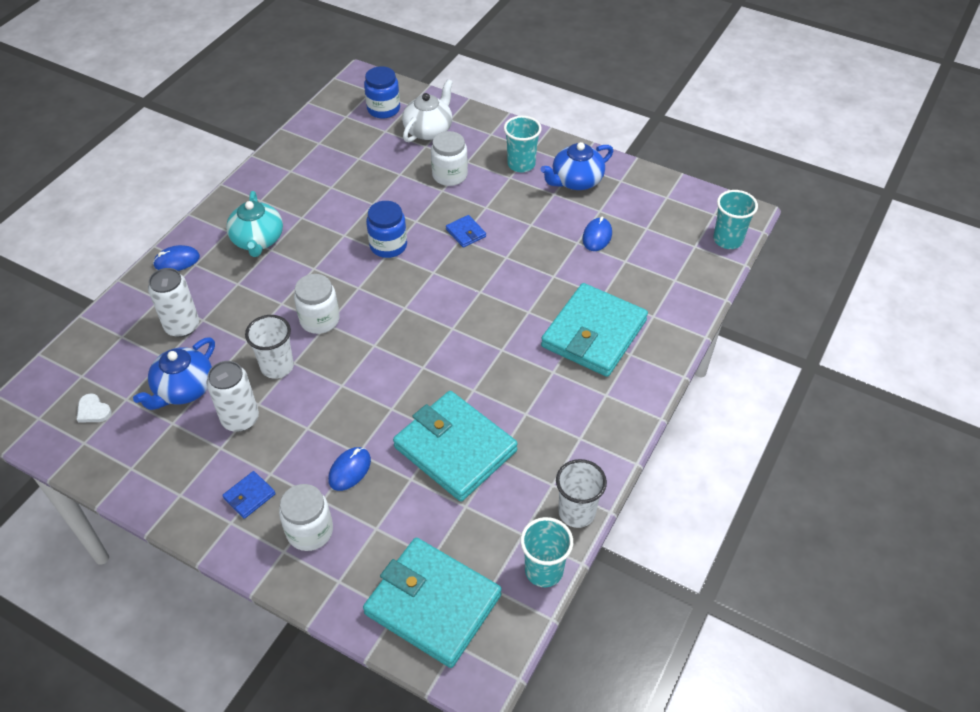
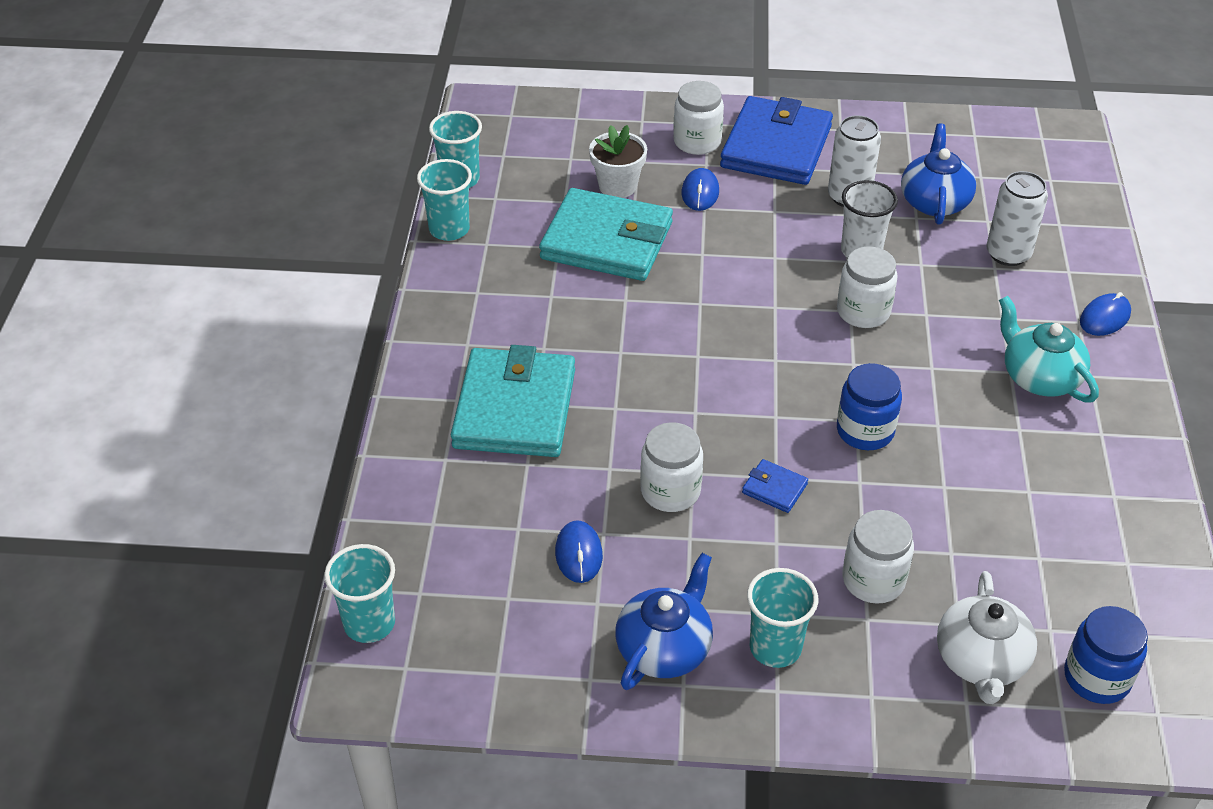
camera: 155 degrees right, 5 degrees down
white heart [76,393,111,422] -> none
blue wallet [222,471,276,519] -> blue wallet [720,96,833,185], size x2.48
turquoise wallet [363,537,502,668] -> none
white cup [556,459,607,528] -> turquoise cup [417,159,472,241]
none -> white flower pot [589,125,647,198]
none -> white jar [640,422,703,512]

